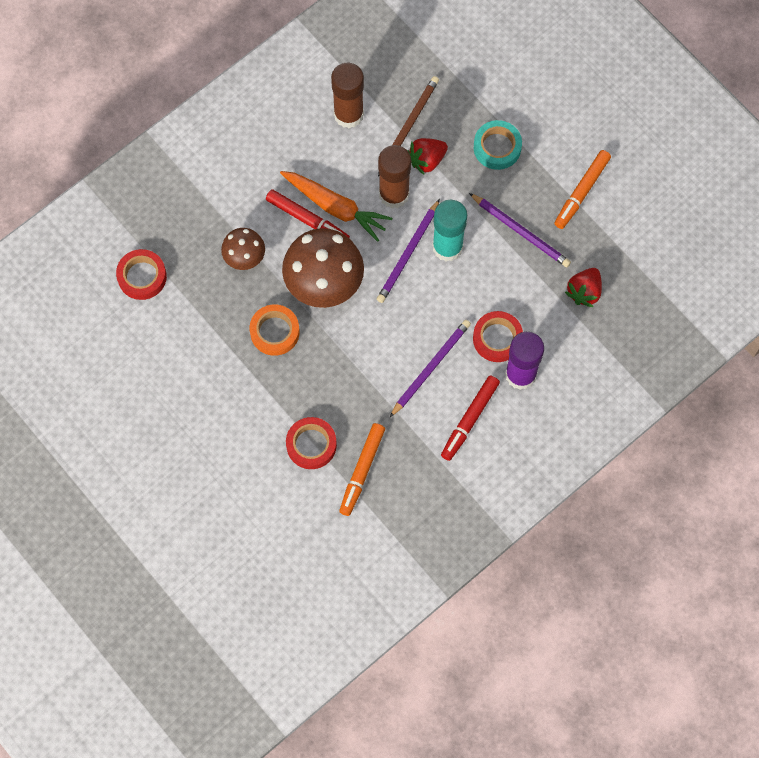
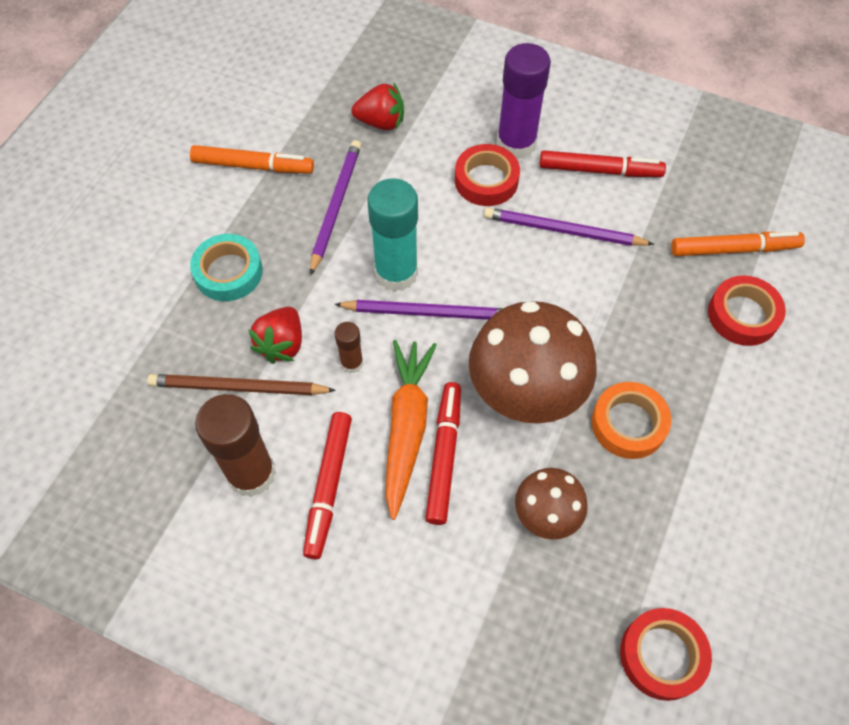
camera: 115 degrees left, 10 degrees down
brown glue stick [378,145,411,209] -> brown glue stick [335,322,363,374], size x0.50
red strawberry [408,138,448,174] -> red strawberry turned 75 degrees clockwise [248,307,302,363]
none -> red marker [303,412,352,559]

